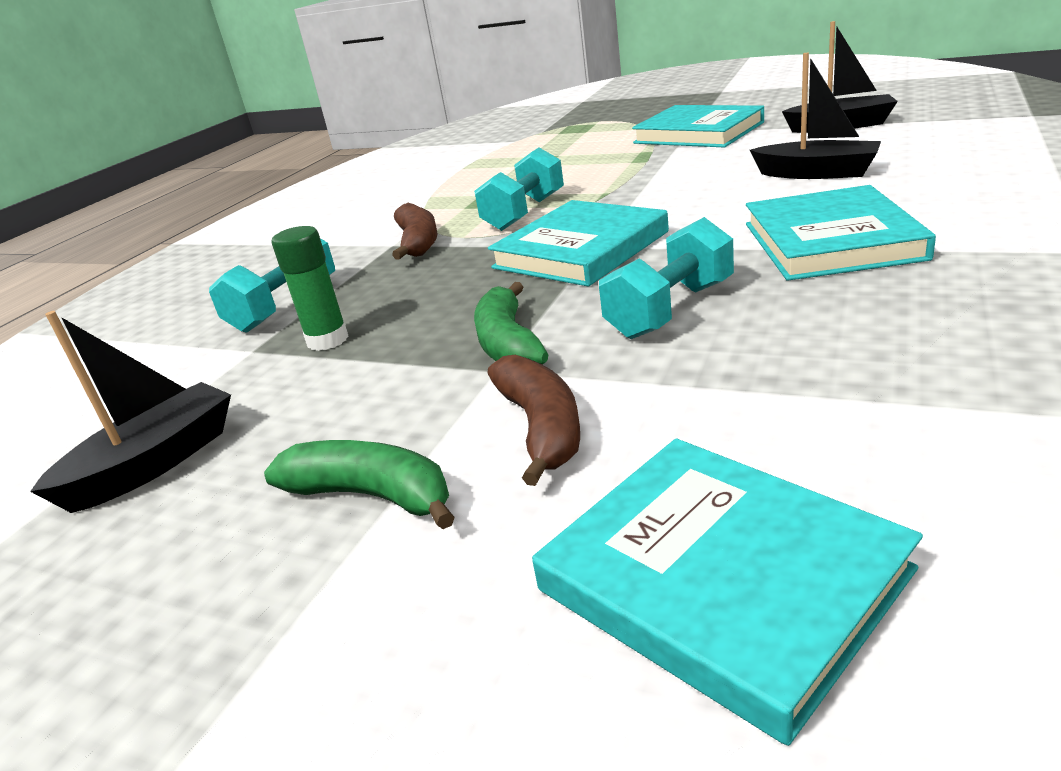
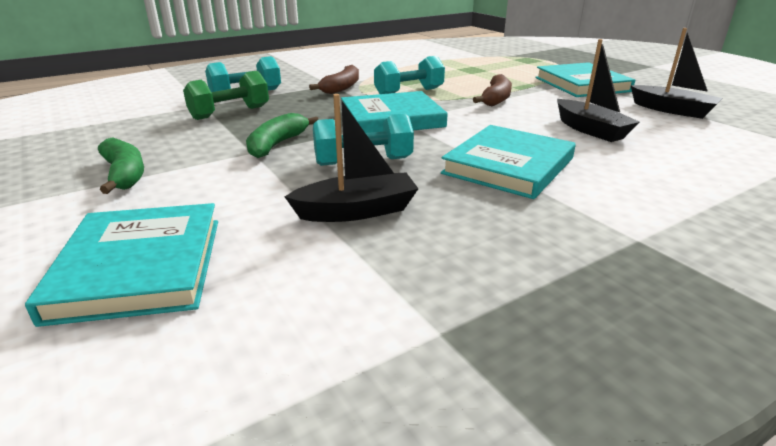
camera: 30 degrees right, 0 degrees up
black boat [30,311,231,513] -> black boat moved to [285,94,418,222]
green glue stick [271,226,349,351] -> green dumbbell [183,71,269,120]
brown banana [487,355,580,486] -> brown banana moved to [473,74,512,106]

